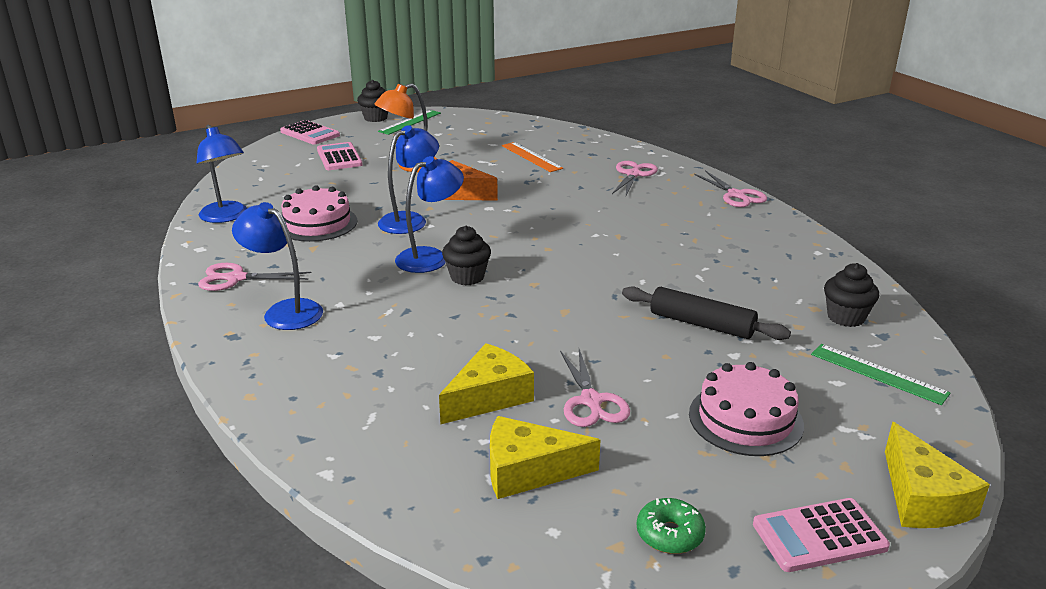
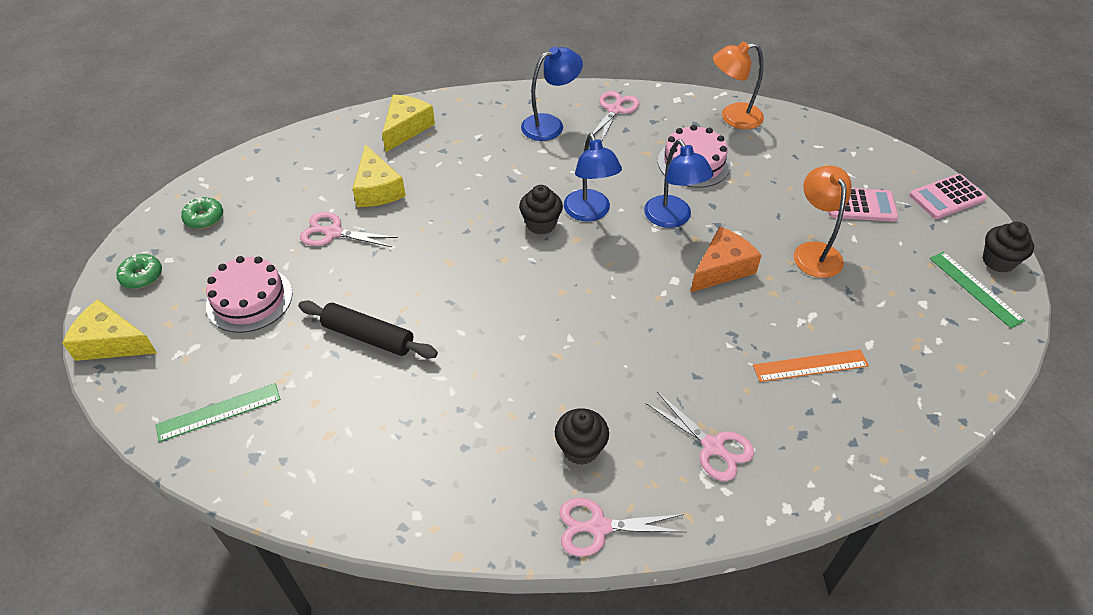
camera: 115 degrees right, 20 degrees up
blue lamp [196,125,247,223] -> orange lamp [713,41,764,129]
yellow cheese [490,416,600,499] -> yellow cheese moved to [382,95,435,152]
black rolling pin [622,286,791,340] -> black rolling pin turned 60 degrees clockwise [298,300,438,359]
pink calculator [753,498,890,572] -> green donut [116,254,162,289]
black cupcake [824,263,879,327] -> black cupcake moved to [555,408,609,465]

